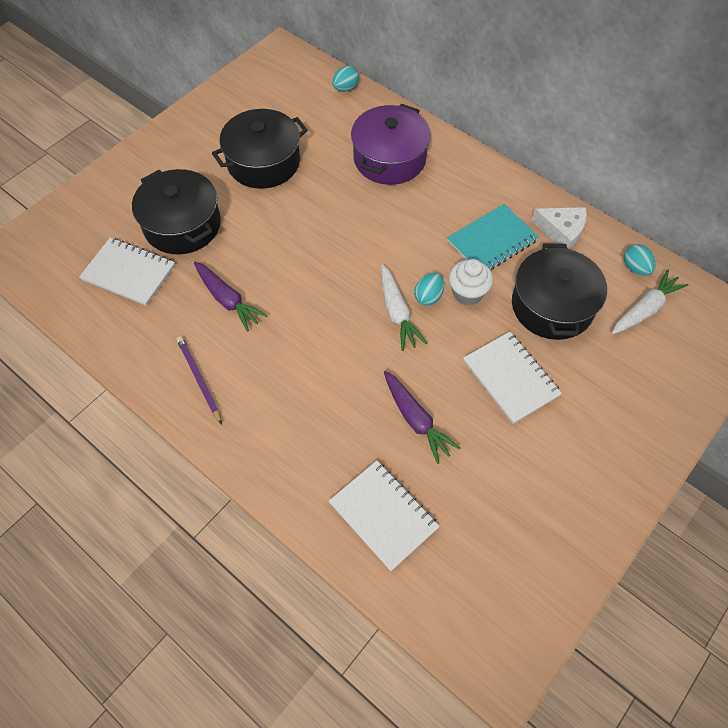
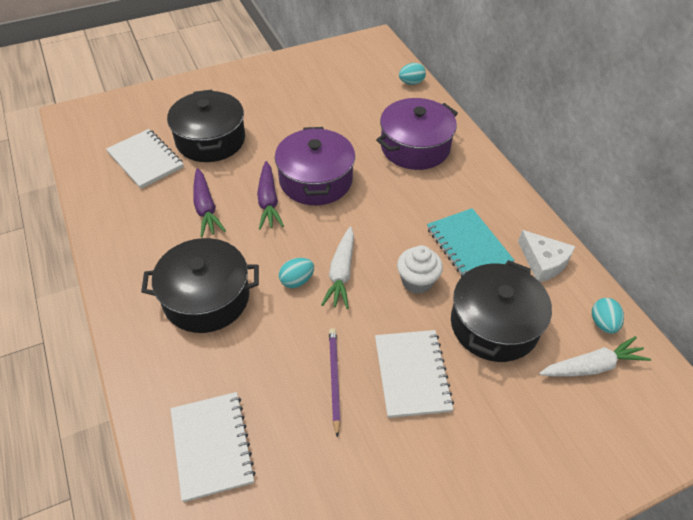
camera: 25 degrees right, 10 degrees down
purple pencil [177,336,222,424] -> purple pencil moved to [329,328,341,438]
black pot [212,109,308,189] -> black pot moved to [141,238,259,333]
purple carrot [384,371,460,464] -> purple carrot moved to [257,161,284,229]
turquoise egg [414,273,444,306] -> turquoise egg moved to [279,258,314,288]
turquoise notebook [447,204,539,270] -> turquoise notebook turned 75 degrees clockwise [427,208,514,277]
none -> purple pot [275,127,355,205]

